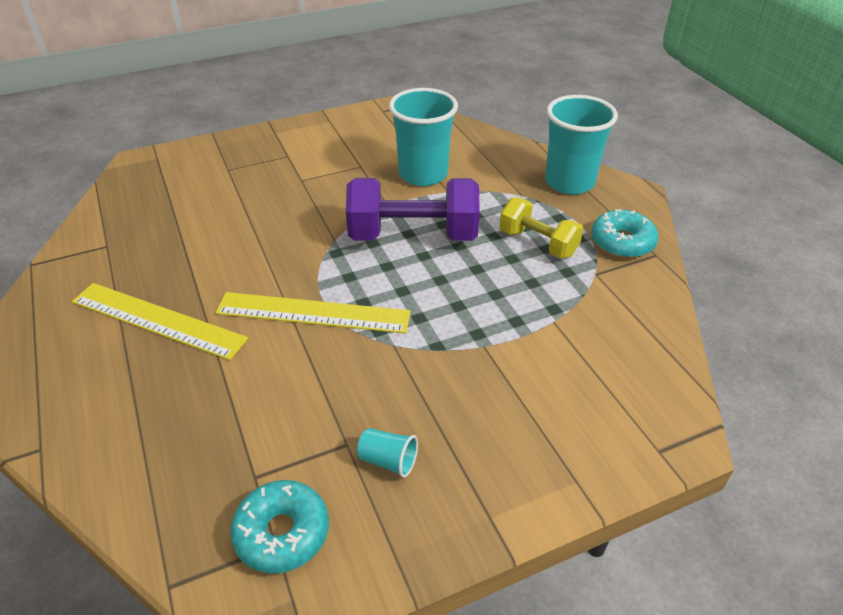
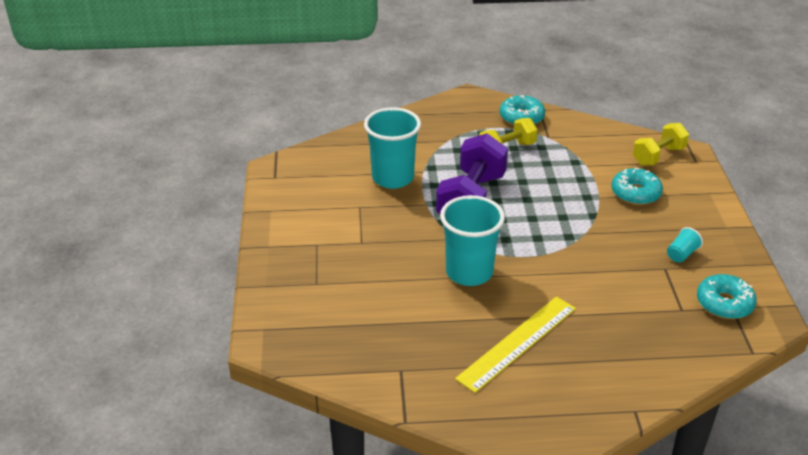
camera: 70 degrees left, 5 degrees down
yellow ruler [215,292,411,334] -> none
turquoise cup [545,95,618,195] -> turquoise cup moved to [440,195,505,286]
none -> turquoise donut [611,168,663,205]
none -> yellow dumbbell [633,123,689,166]

